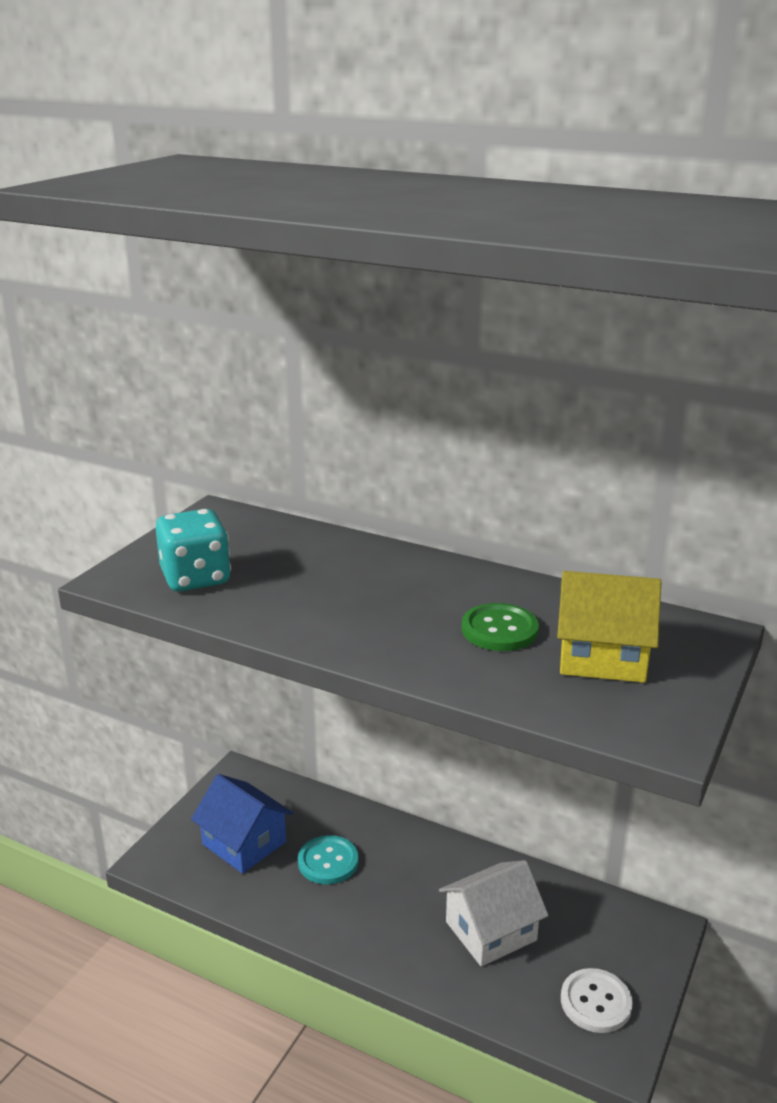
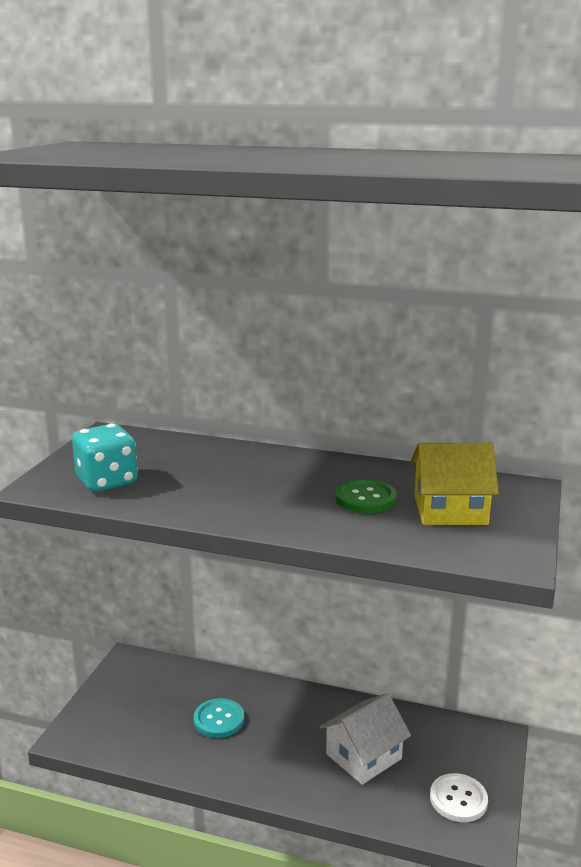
camera: 10 degrees left, 5 degrees down
blue house [191,774,293,874] -> none

